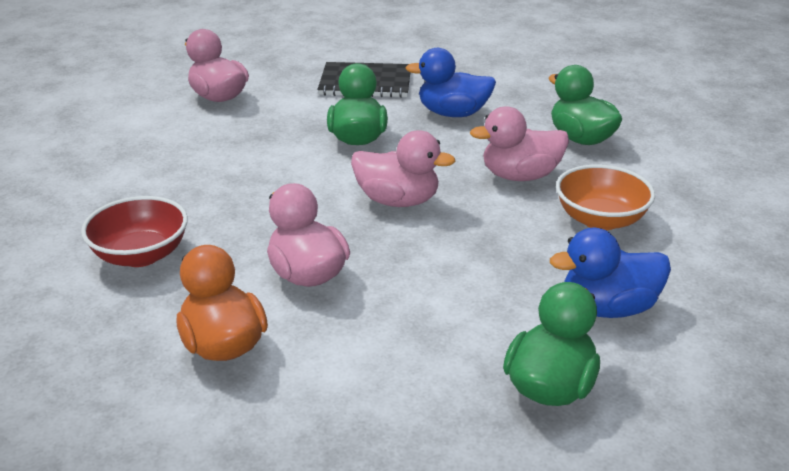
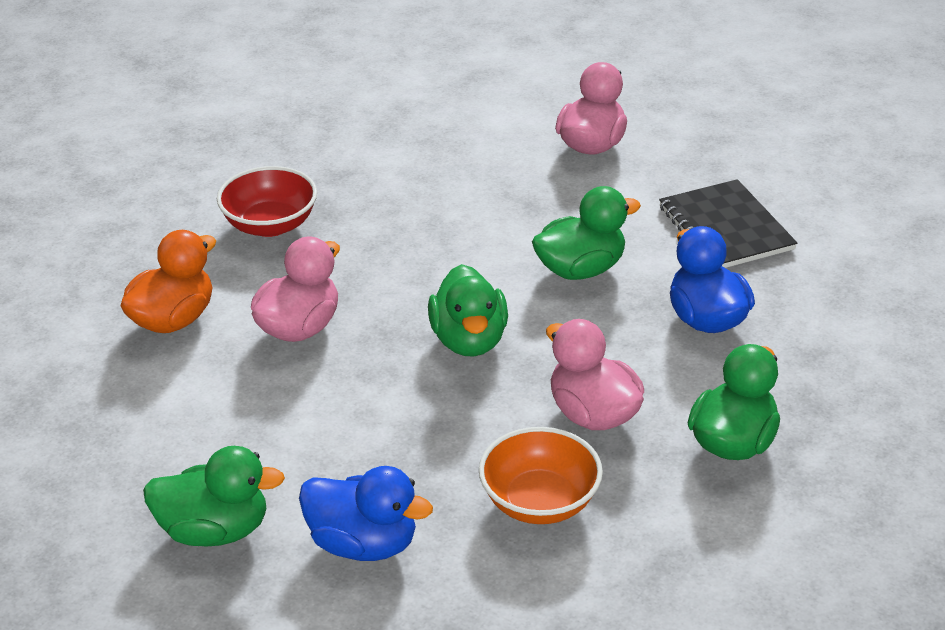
camera: 65 degrees right, 5 degrees up
pink duck [351,130,455,207] -> green duck [428,264,508,357]
blue duck [550,228,671,318] -> blue duck turned 150 degrees clockwise [299,466,433,561]

